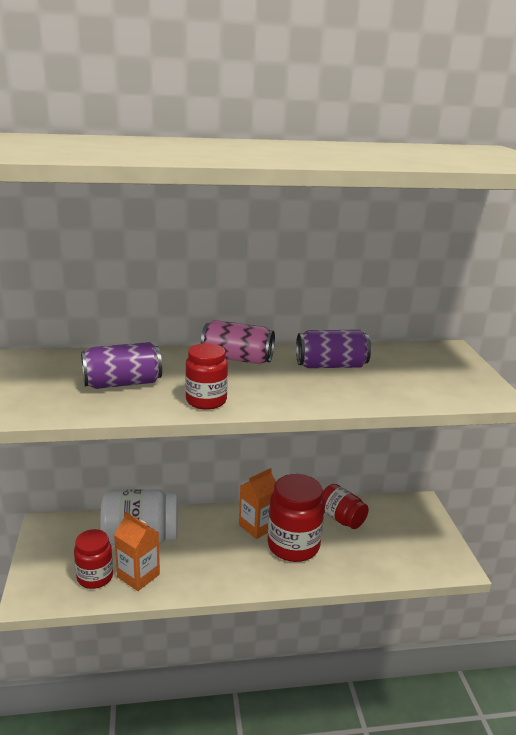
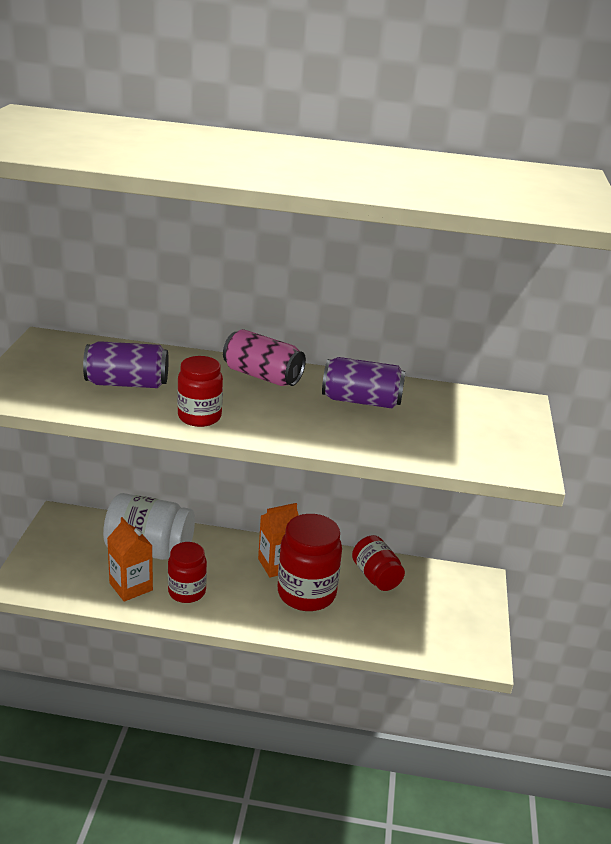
camera: 15 degrees right, 5 degrees up
red jar [74,529,113,589] -> red jar moved to [168,542,207,603]

